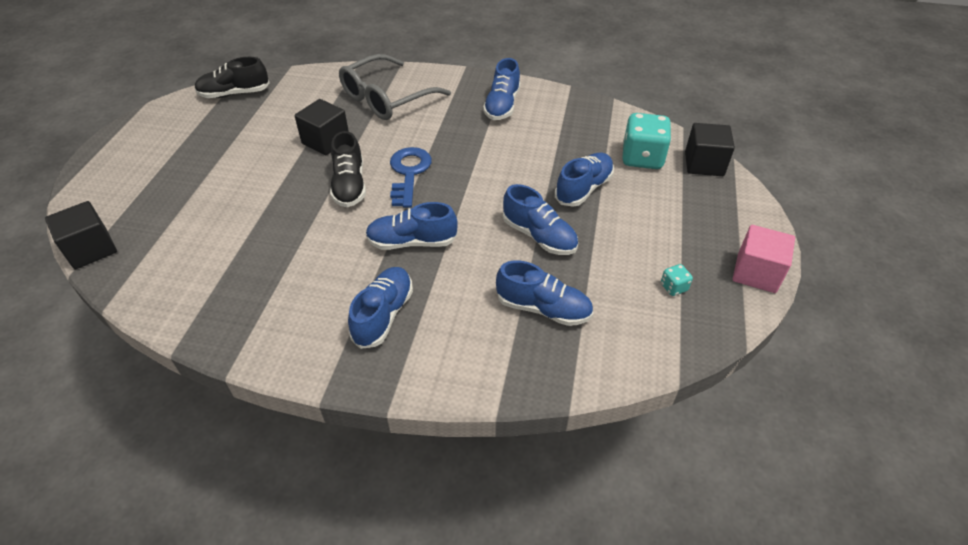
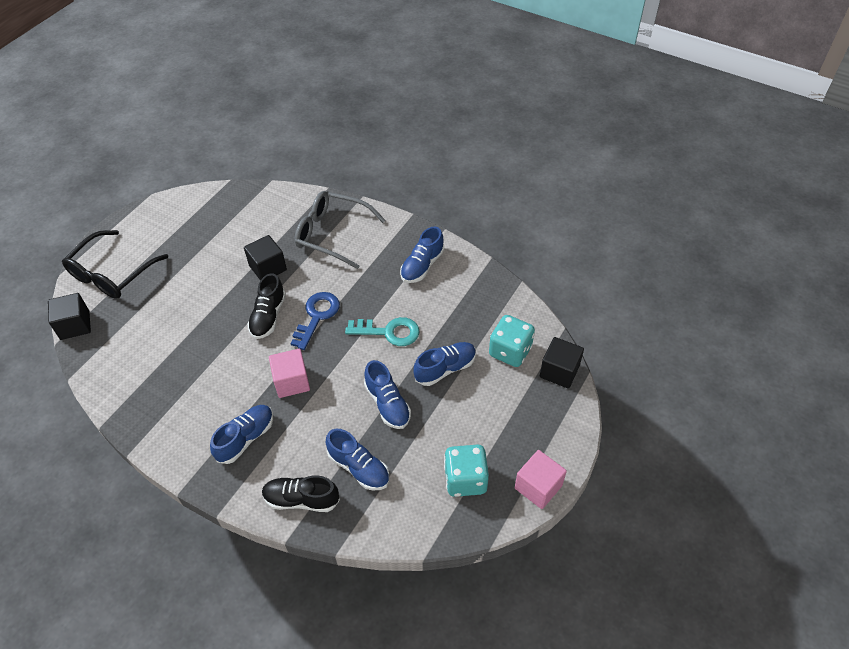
camera: 20 degrees right, 5 degrees up
black shoe [195,57,270,98] -> black shoe moved to [262,475,340,512]
grey glasses [339,54,451,120] -> grey glasses turned 45 degrees clockwise [295,191,385,269]
blue shoe [365,202,458,250] -> pink cube [269,349,310,398]
turquoise dice [661,264,693,296] -> turquoise dice [444,445,489,497], size x2.23
none -> black glasses [62,230,168,299]
none -> turquoise key [345,317,420,346]

